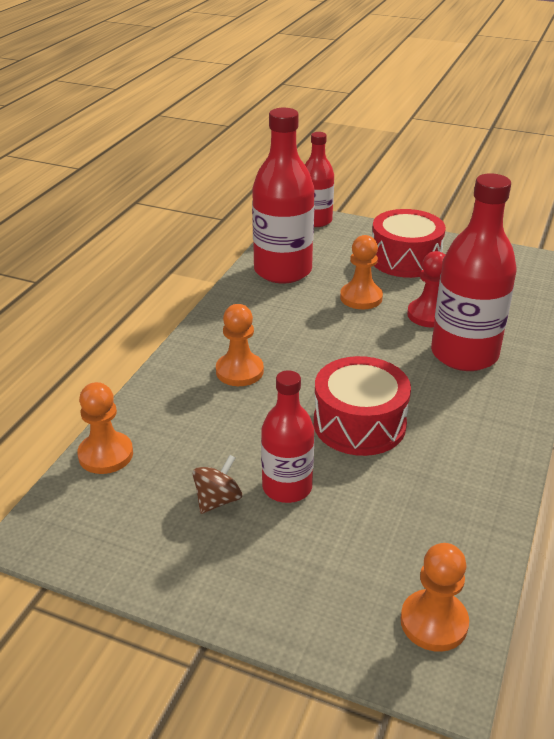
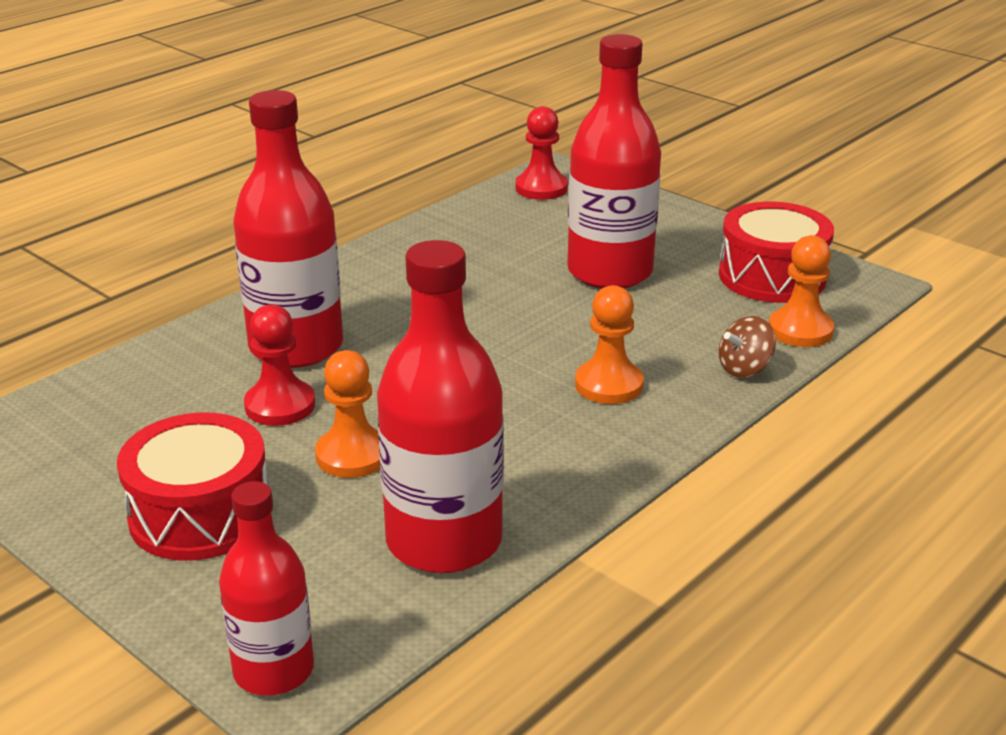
camera: 160 degrees left, 5 degrees down
brown spinning top [193,455,242,514] -> brown spinning top moved to [719,316,776,378]
red bottle [261,370,314,503] -> red bottle [567,34,661,289], size x1.63
red drum [314,356,411,456] -> red drum moved to [719,202,834,303]
orange pawn [401,543,469,652] -> red pawn [515,106,568,200]

